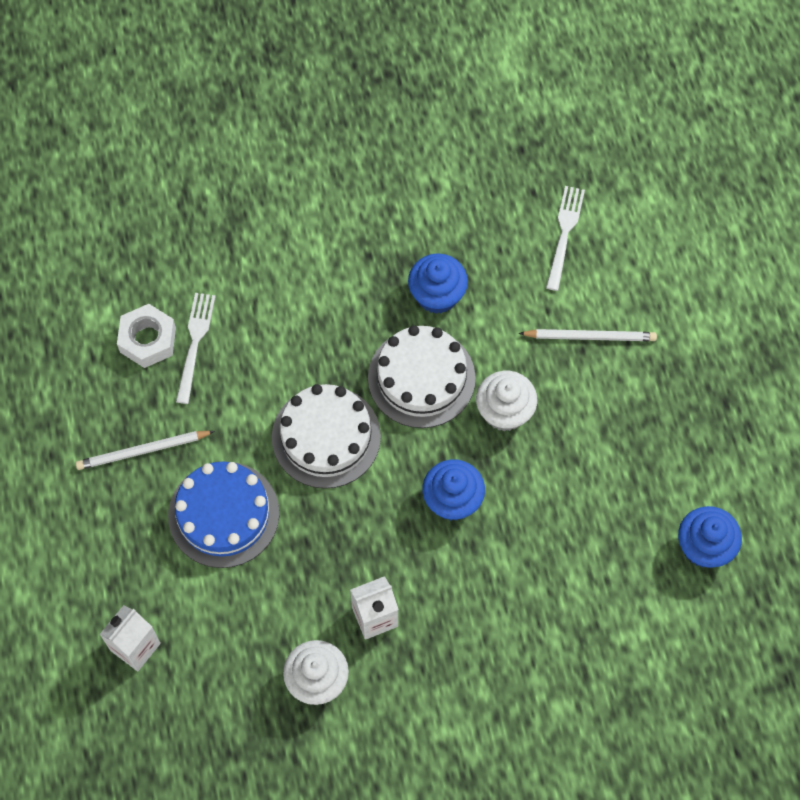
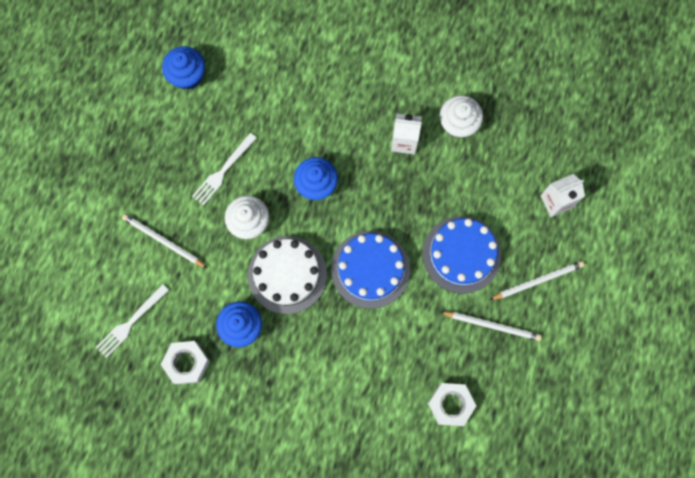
camera: 150 degrees left, 10 degrees up
white fork [176,293,216,404] -> white fork moved to [192,133,257,206]
white cake [272,384,381,489] -> blue cake [331,231,410,309]
none -> white nut [161,341,210,384]
none -> white pencil [490,261,584,300]

